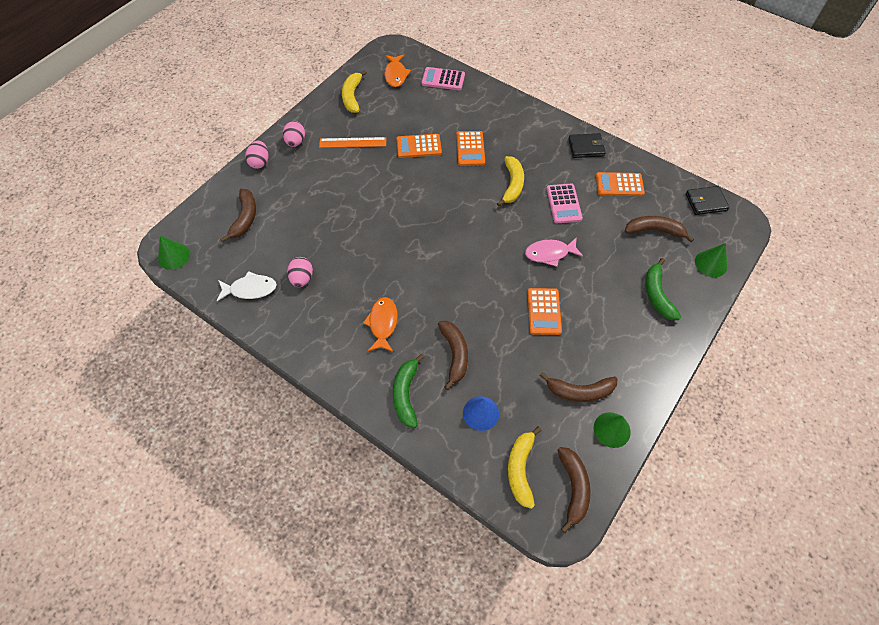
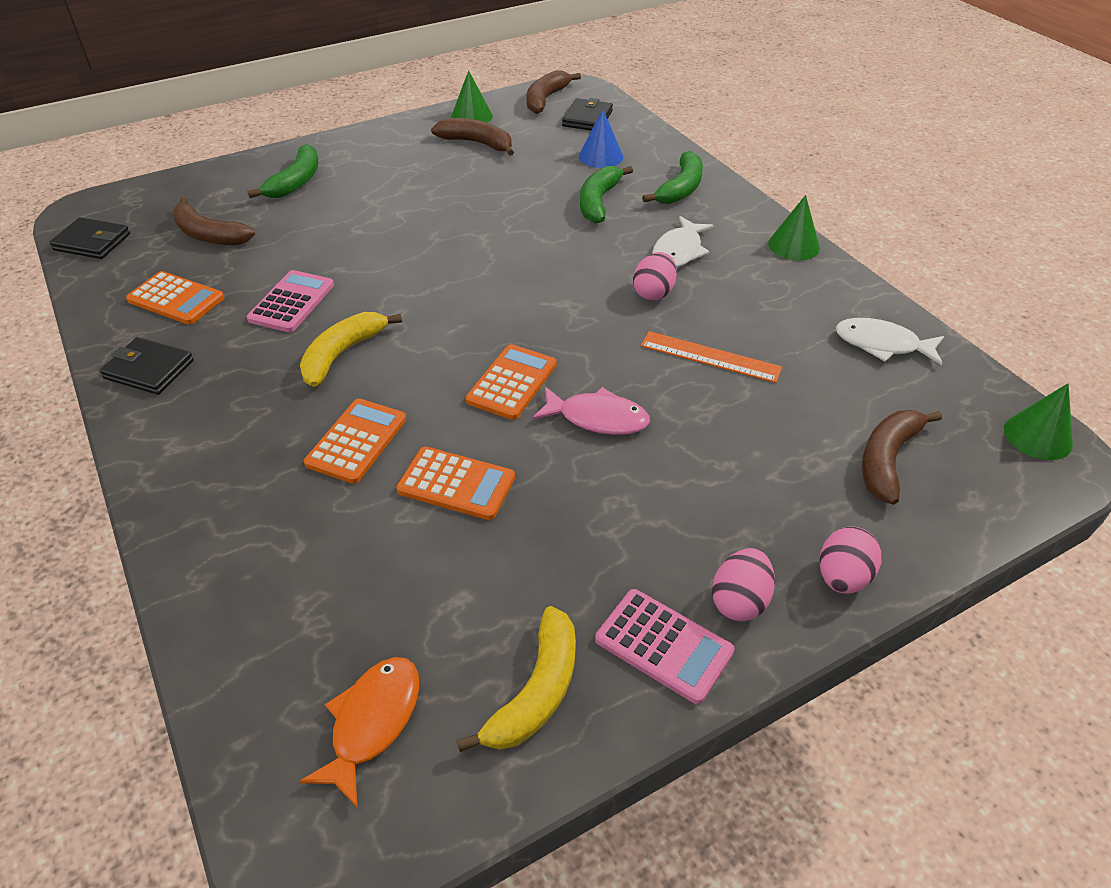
camera: 155 degrees left, 15 degrees down
pink egg [287,257,313,287] -> pink egg moved to [633,252,677,301]
orange ruler [319,137,386,148] -> orange ruler moved to [641,331,782,383]
orange fish [363,297,398,352] -> white fish [652,216,714,268]
pink calculator [422,67,465,90] -> pink calculator moved to [595,589,734,704]
brown banana [438,321,468,390] -> green banana [580,166,633,223]
yellow banana [508,426,542,509] -> black wallet [562,98,613,130]
pink fish [525,237,583,267] -> pink fish moved to [532,387,650,435]
orange calculator [527,288,562,335] -> orange calculator moved to [466,344,556,420]
green cone [695,243,727,277] -> green cone moved to [768,195,820,260]

